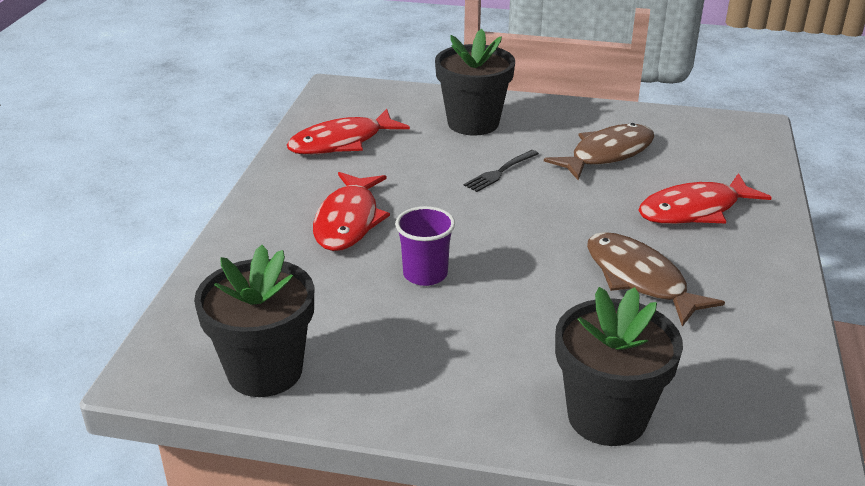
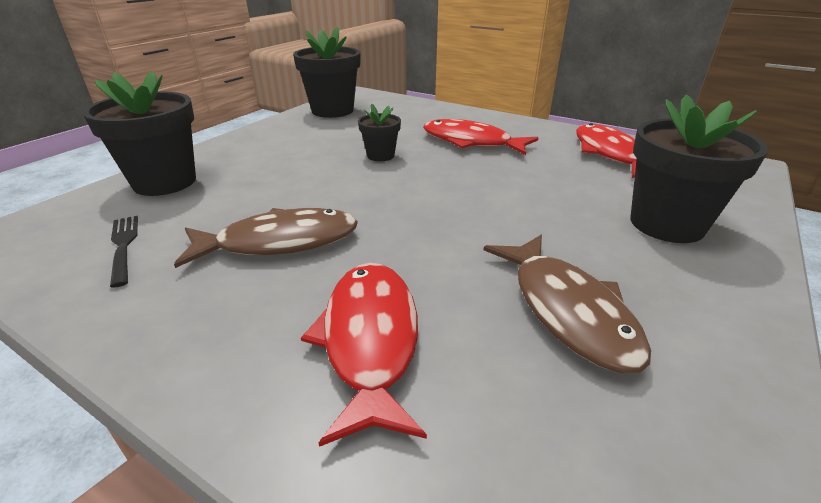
camera: 110 degrees right, 0 degrees up
purple cup [395,206,455,286] -> black flower pot [358,104,401,161]
black fork [464,150,539,192] -> black fork moved to [110,216,138,288]

